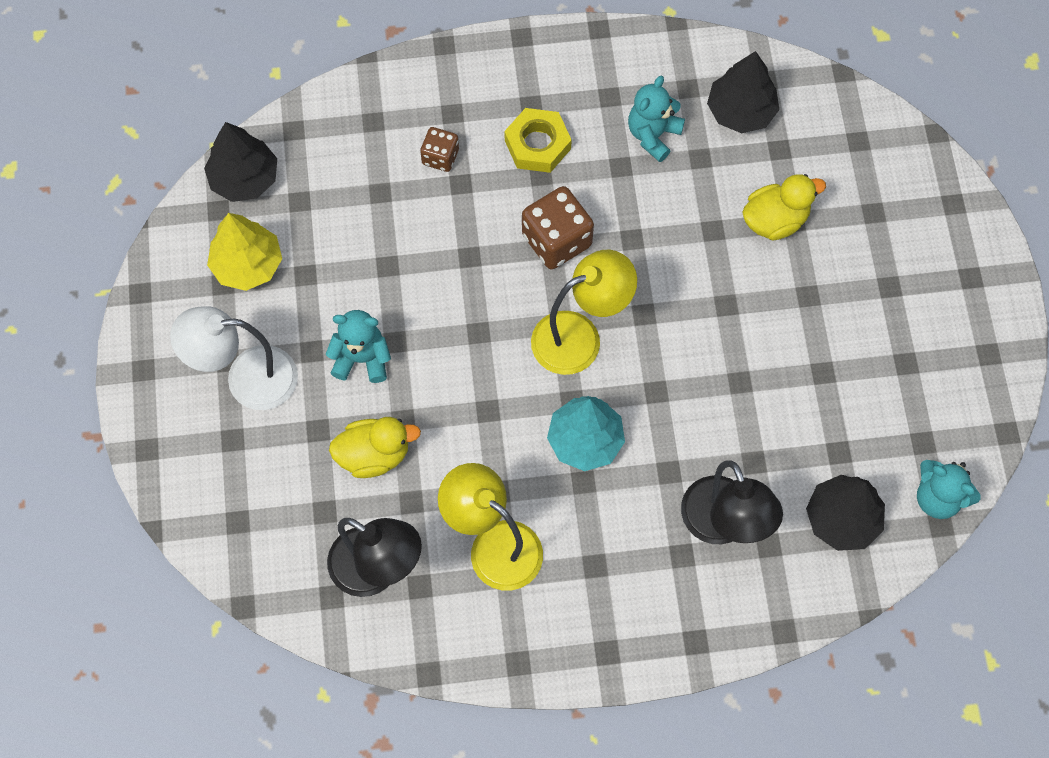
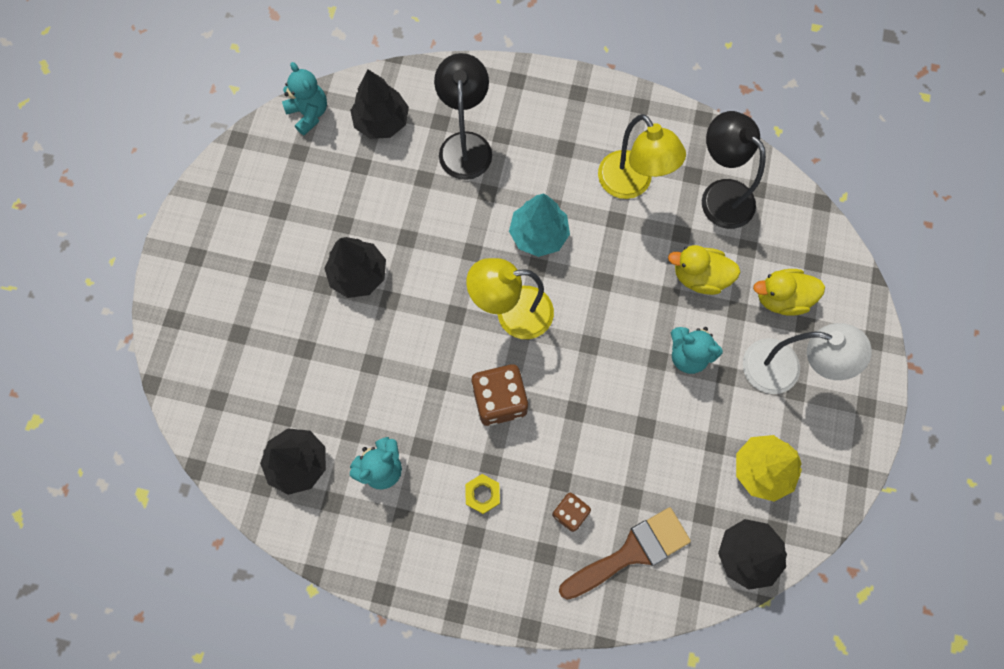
camera: 160 degrees left, 5 degrees up
yellow nut [504,108,572,173] -> yellow nut [465,474,500,514], size x0.64
yellow duck [742,174,826,241] -> yellow duck moved to [753,269,825,316]
none -> black tree [324,237,386,298]
none -> brown brush [559,507,691,600]

